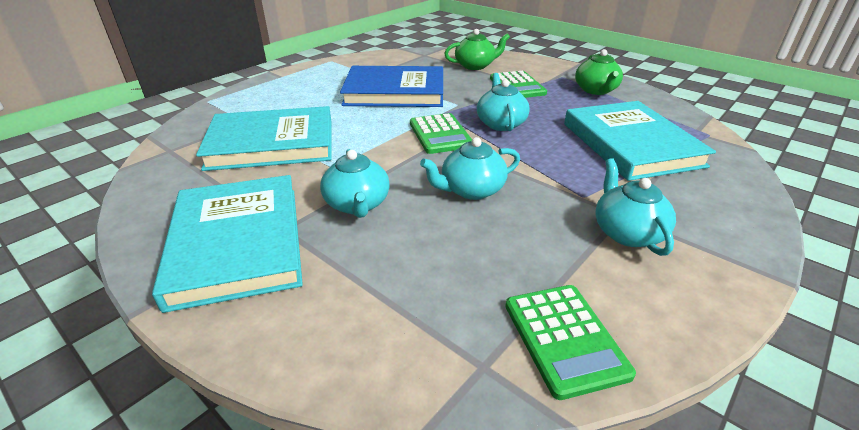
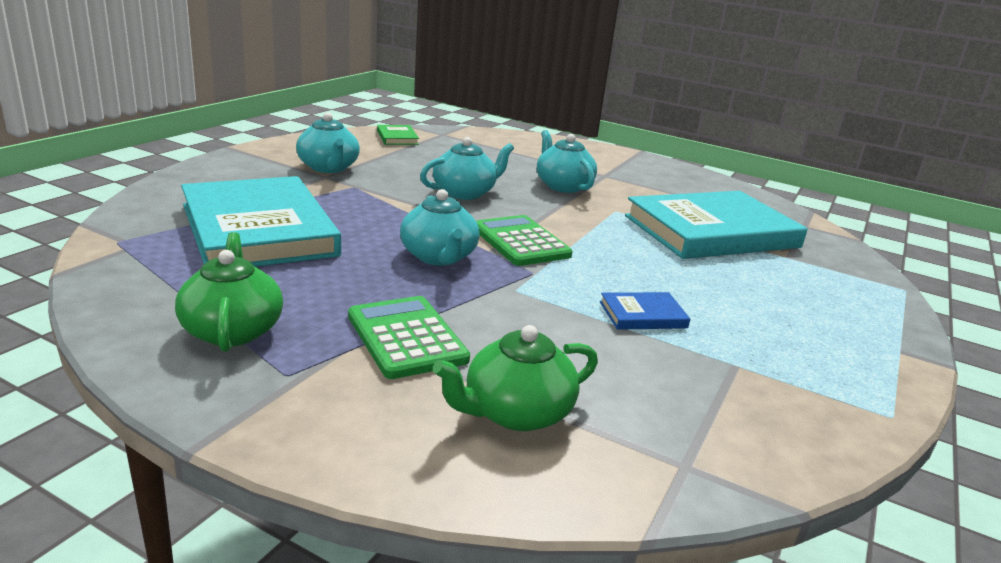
camera: 165 degrees right, 10 degrees down
turquoise book [152,175,303,313] -> none
blue book [340,66,443,107] -> blue book [600,292,690,330], size x0.40
green calculator [505,285,636,400] -> green book [377,125,419,145]

